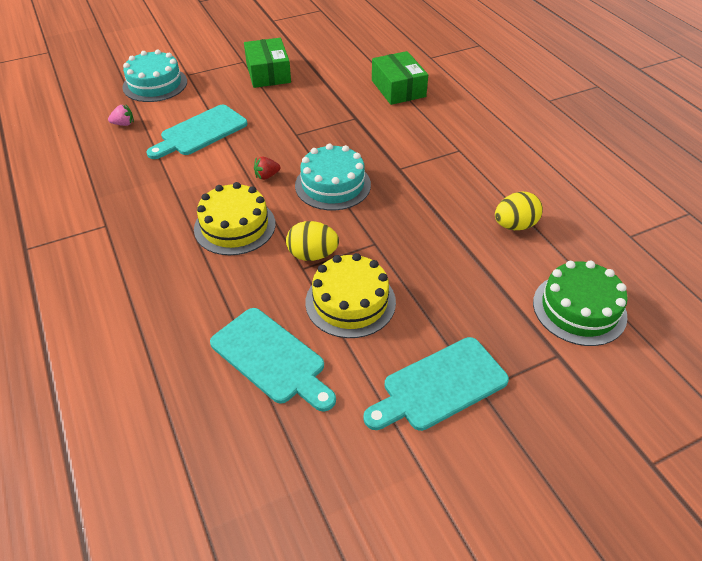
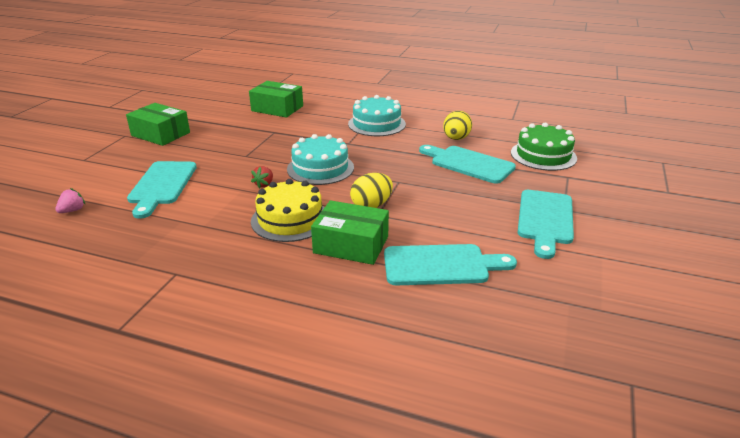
camera: 45 degrees left, 15 degrees down
turquoise cake [122,49,187,102] -> turquoise cake moved to [348,95,406,136]
yellow cake [305,253,396,338] -> none
none -> green box [311,200,389,265]
none -> turquoise cutting board [419,145,516,184]

